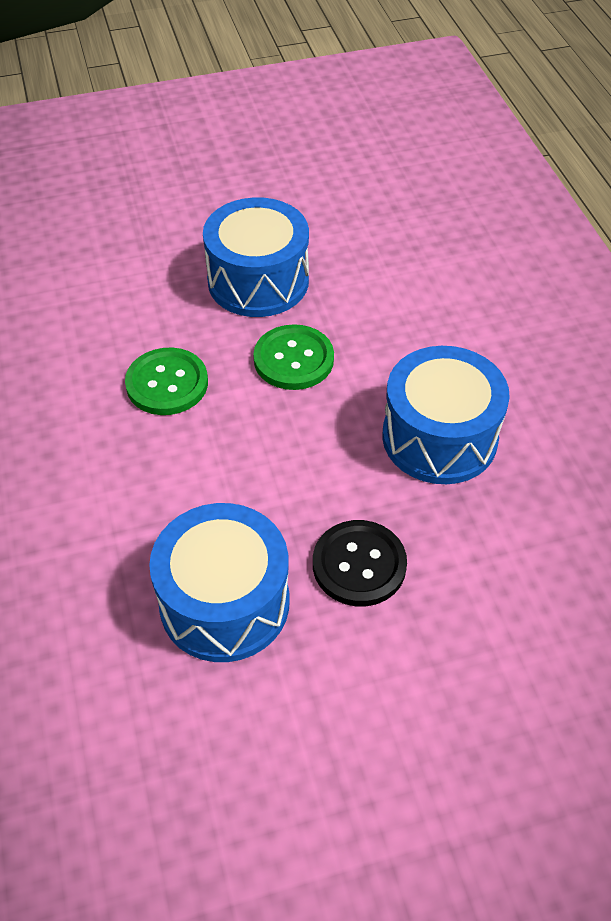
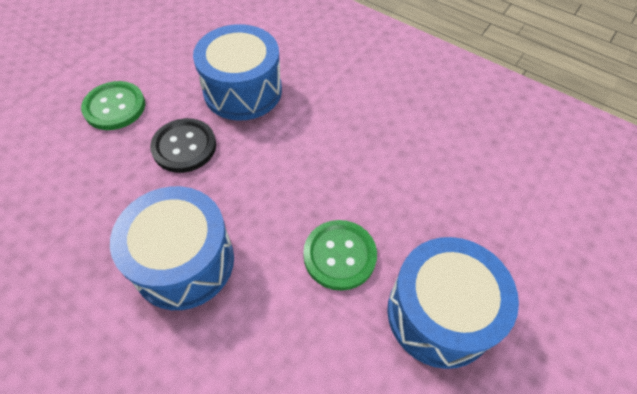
camera: 140 degrees right, 5 degrees up
green button [125,348,208,415] -> green button moved to [81,81,145,130]

